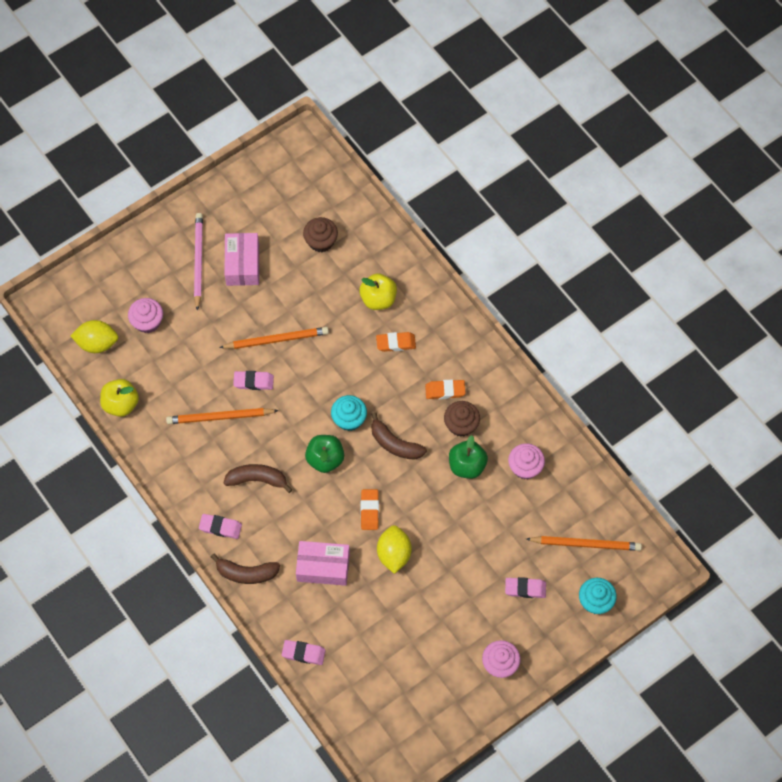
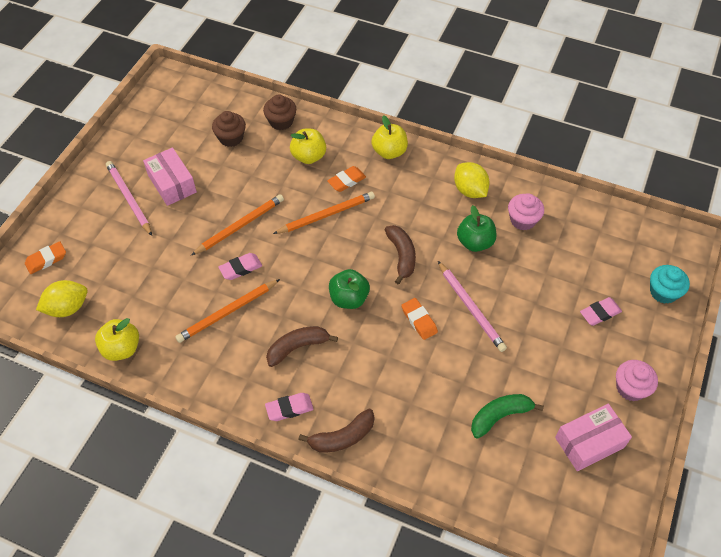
camera: 30 degrees left, 10 degrees down
pink cupcake [128,298,163,333] -> none
pink eraser [282,640,326,665] -> none
pink box [296,541,350,586] -> pink box moved to [555,404,632,471]
turquoise cupcake [331,395,367,431] -> none
brown banana [371,412,427,460] -> brown banana turned 105 degrees counterclockwise [385,225,416,285]
yellow lemon [377,525,412,574] -> yellow lemon moved to [454,162,490,198]
orange eraser [425,380,466,399] -> orange eraser moved to [25,241,66,274]
brown cupcake [444,401,480,437] -> brown cupcake moved to [263,94,296,130]
orange pencil [526,536,642,551] -> orange pencil moved to [273,192,375,234]
none -> yellow apple [371,115,408,159]
none -> pink pencil [438,261,507,352]
none -> green banana [471,394,544,439]

